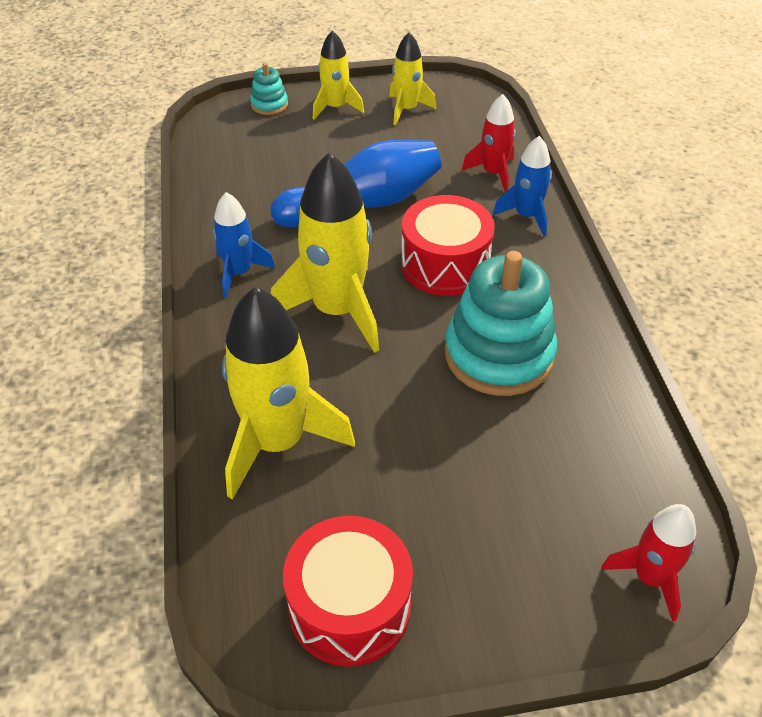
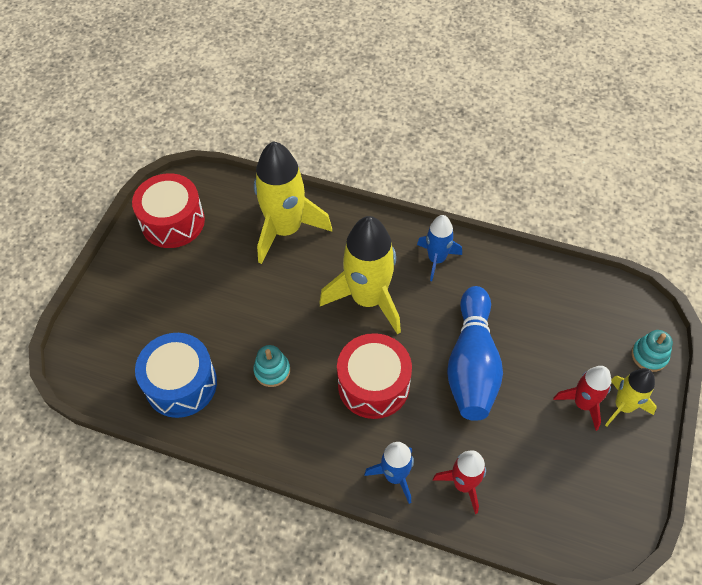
camera: 120 degrees right, 10 degrees up
yellow rocket [389,32,437,125] -> none
turquoise stacking toy [445,251,557,396] -> turquoise stacking toy [253,345,290,387], size x0.45
red rocket [601,504,696,622] -> red rocket moved to [553,366,611,431]
none -> blue drum [135,333,217,418]

